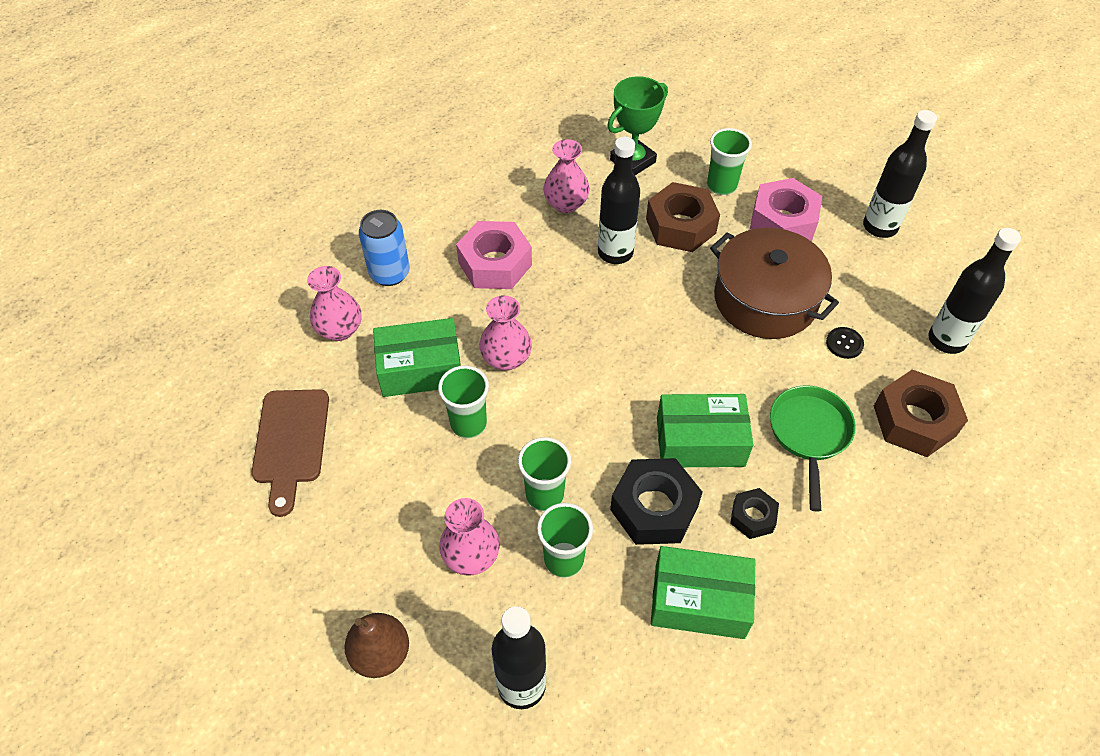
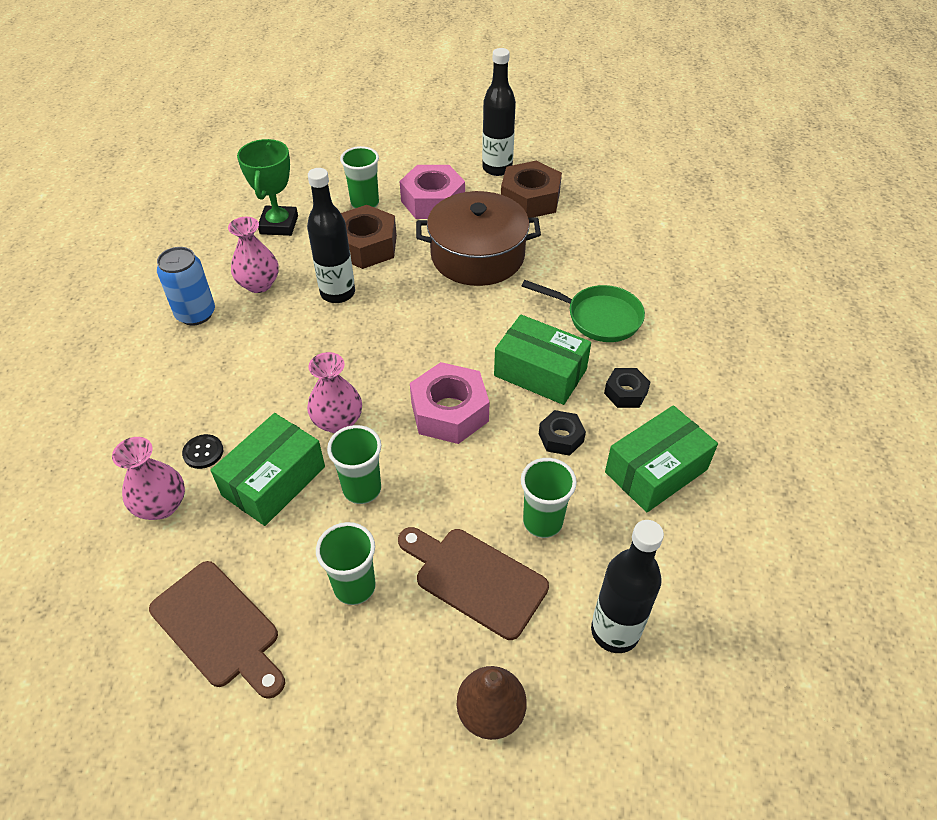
camera: 45 degrees left, 5 degrees down
blue can [359,210,410,286] -> blue can moved to [157,247,215,325]
pink vase [439,498,500,576] -> brown cutting board [398,527,549,640]
pink nut [456,221,532,289] -> pink nut moved to [410,362,490,444]
green cup [518,437,571,511] -> green cup moved to [316,522,376,605]
black nut [610,458,703,545] -> black nut [539,410,586,456], size x0.55
green box [657,394,754,467] -> green box turned 75 degrees clockwise [494,315,591,405]
green pan [770,385,856,512] -> green pan turned 150 degrees clockwise [522,280,645,342]
black button [826,327,864,359] -> black button moved to [182,434,223,469]
brown nut [874,369,968,457] -> brown nut moved to [501,161,562,218]
black bottle [928,228,1021,354] -> none

